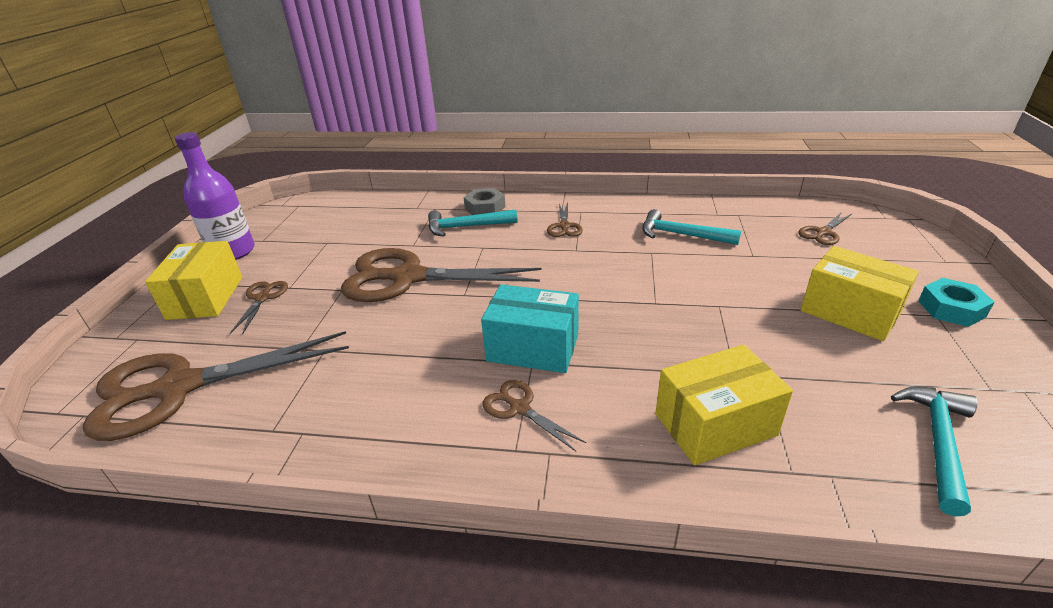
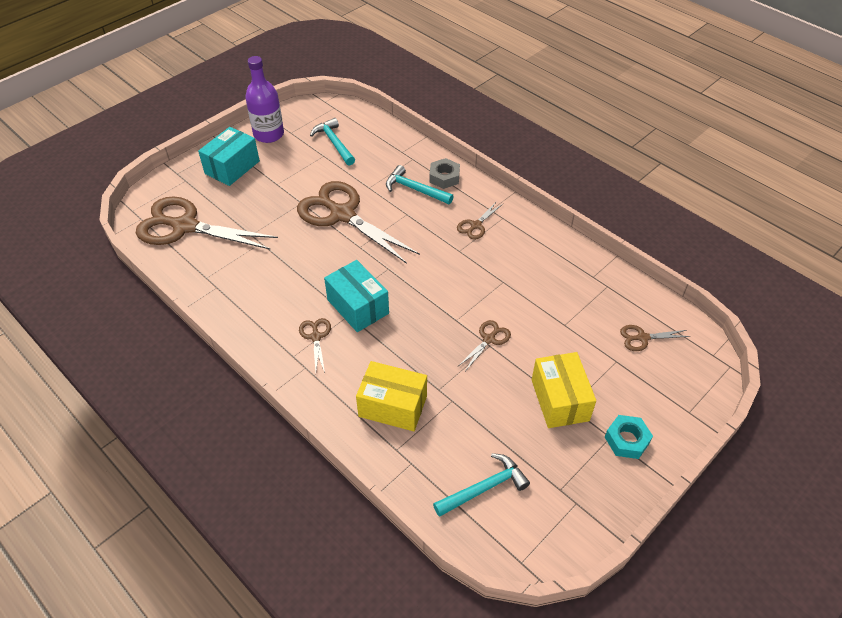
camera: 35 degrees right, 15 degrees up
yellow box [145,241,242,320] -> turquoise box [198,127,260,186]
brown scissors [230,281,288,335] -> brown scissors moved to [458,320,511,370]
turquoise hammer [642,209,741,245] -> turquoise hammer moved to [310,118,355,166]

